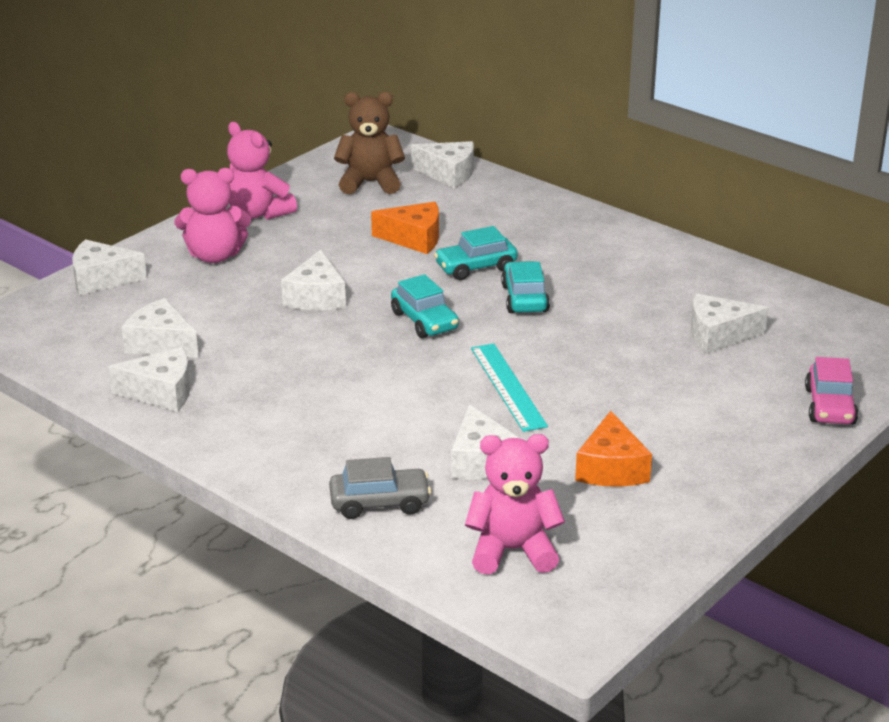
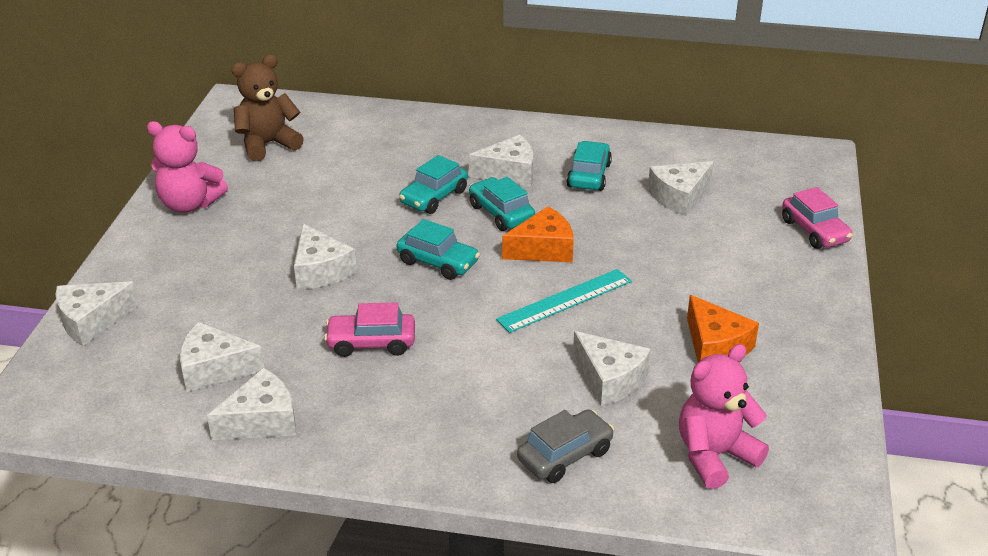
camera: 30 degrees left, 5 degrees up
pink teddy bear [175,168,251,263] -> none
orange cheese [371,202,439,254] -> orange cheese moved to [502,206,574,262]
white cheese [411,141,474,188] -> white cheese moved to [469,135,533,186]
turquoise ruler [471,344,548,432] -> turquoise ruler turned 75 degrees counterclockwise [496,269,632,333]
none -> pink car [324,303,415,357]
none -> turquoise car [566,141,612,191]

